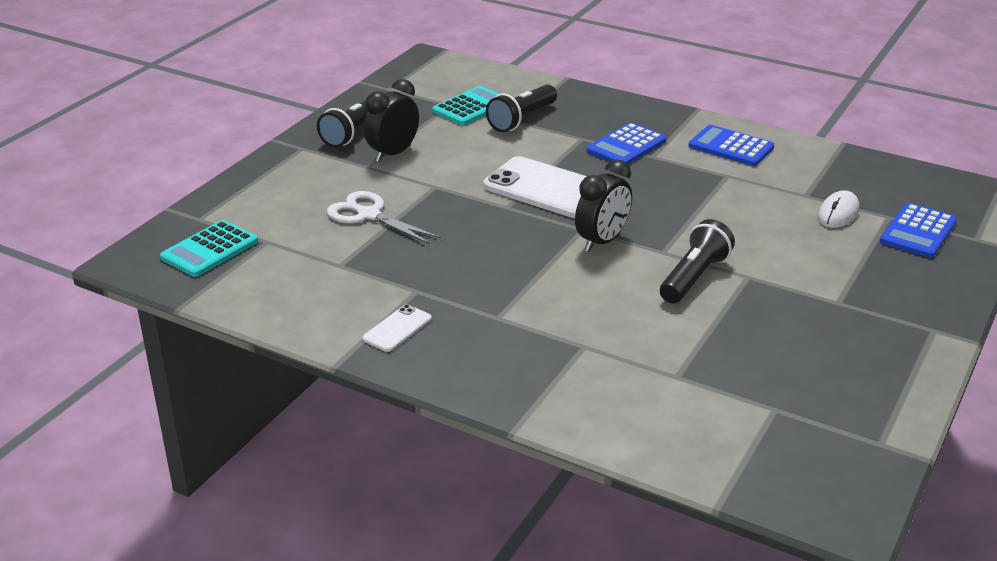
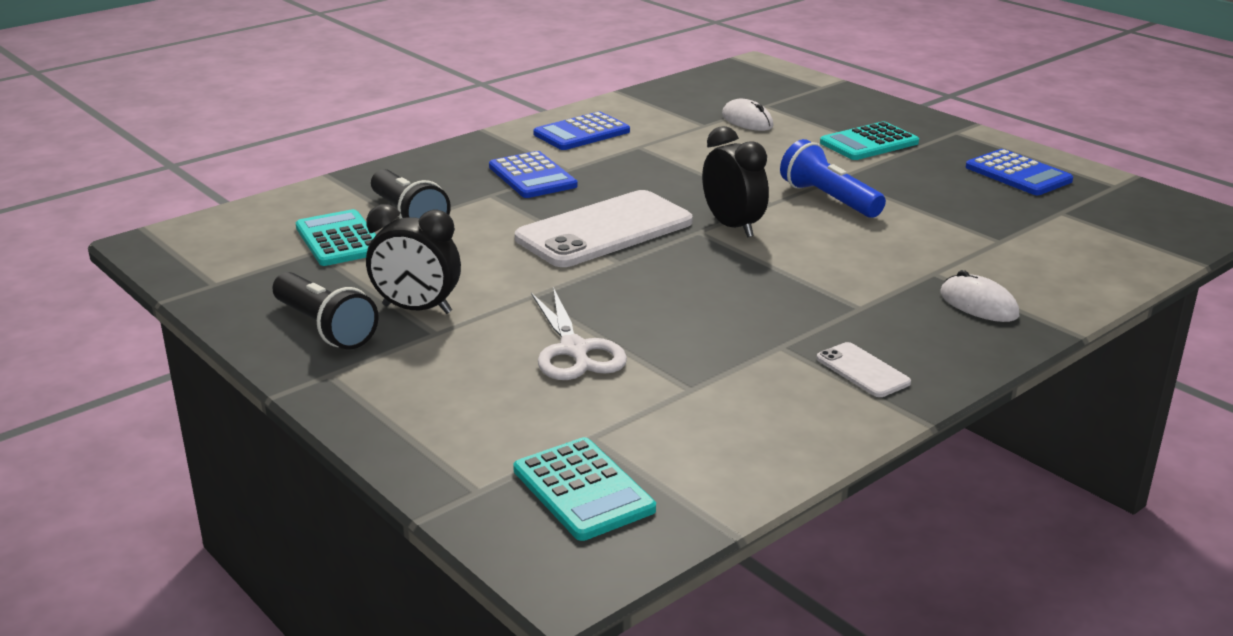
camera: 70 degrees left, 5 degrees down
white scissors [327,191,441,244] -> white scissors turned 75 degrees counterclockwise [531,287,627,380]
black clock [364,79,419,162] -> black clock turned 45 degrees counterclockwise [366,204,461,314]
black flashlight [660,219,735,303] -> blue flashlight [780,139,886,218]
blue calculator [880,203,957,258] -> blue calculator moved to [966,149,1073,195]
none -> turquoise calculator [820,122,919,160]
none -> white mouse [940,270,1019,322]

